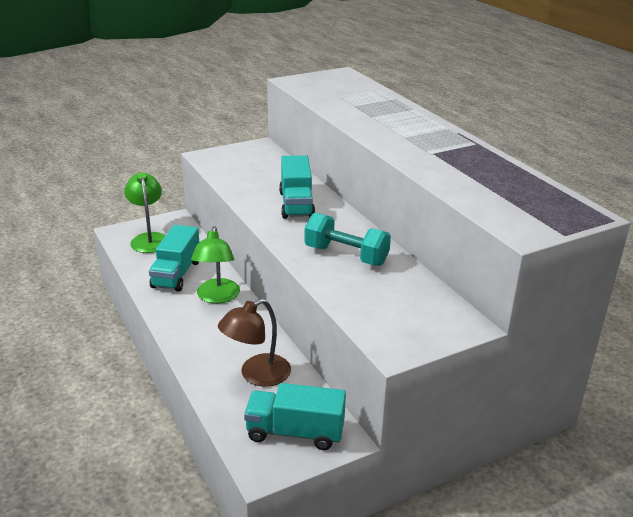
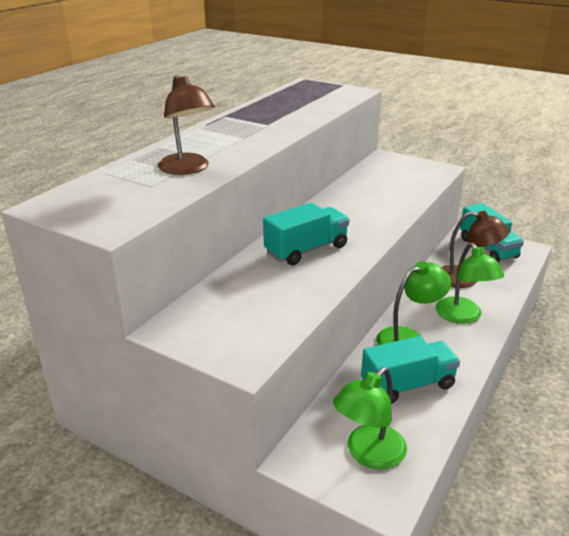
camera: 120 degrees left, 0 degrees up
turquoise dumbbell [305,213,391,266] -> none
none -> brown lamp [158,75,215,175]
none -> green lamp [436,243,504,324]

